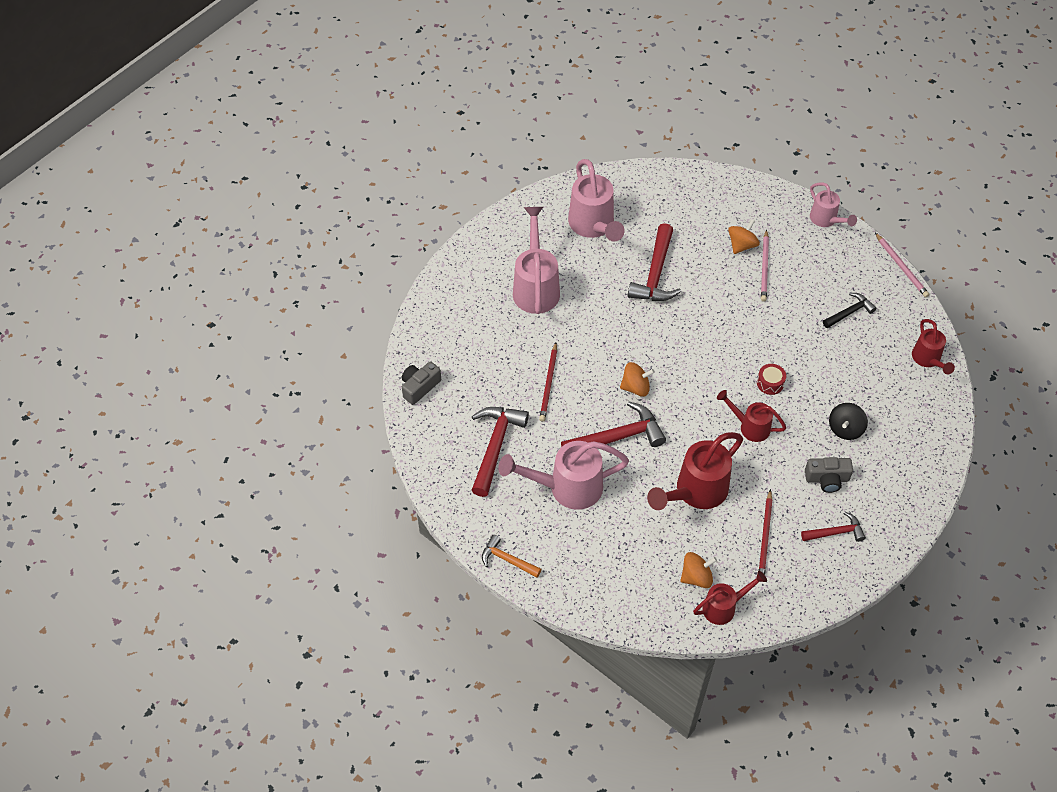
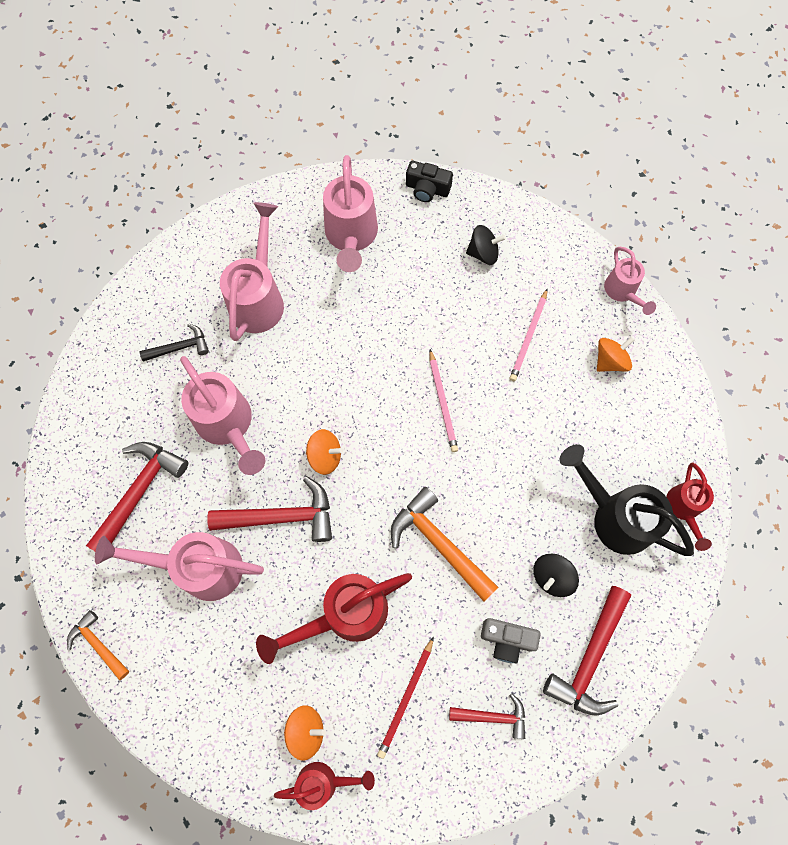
camera: 15 degrees right, 15 degrees up
grey camera [402,361,441,405] -> none
red pencil [539,342,557,422] -> pink watering can [180,356,265,475]
red hammer [628,223,681,301] -> red hammer moved to [543,586,631,716]
red watering can [717,390,786,442] -> orange hammer [391,487,498,601]
orange spinning top [728,219,760,254] -> orange spinning top moved to [597,337,634,372]
red drum [757,364,786,395] -> none
black hammer [823,293,877,328] -> black hammer moved to [140,324,209,362]
pink pencil [875,233,929,298] -> pink pencil moved to [429,349,458,452]
none -> black camera [406,161,453,202]
none -> black spinning top [466,225,506,265]
none -> black watering can [559,444,694,556]

